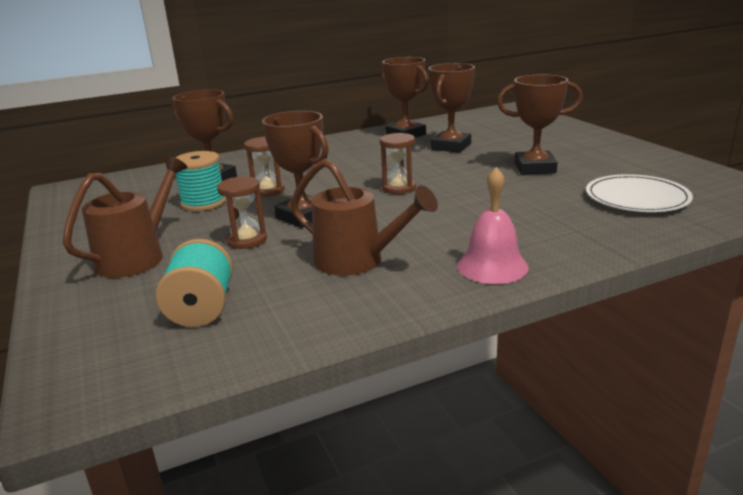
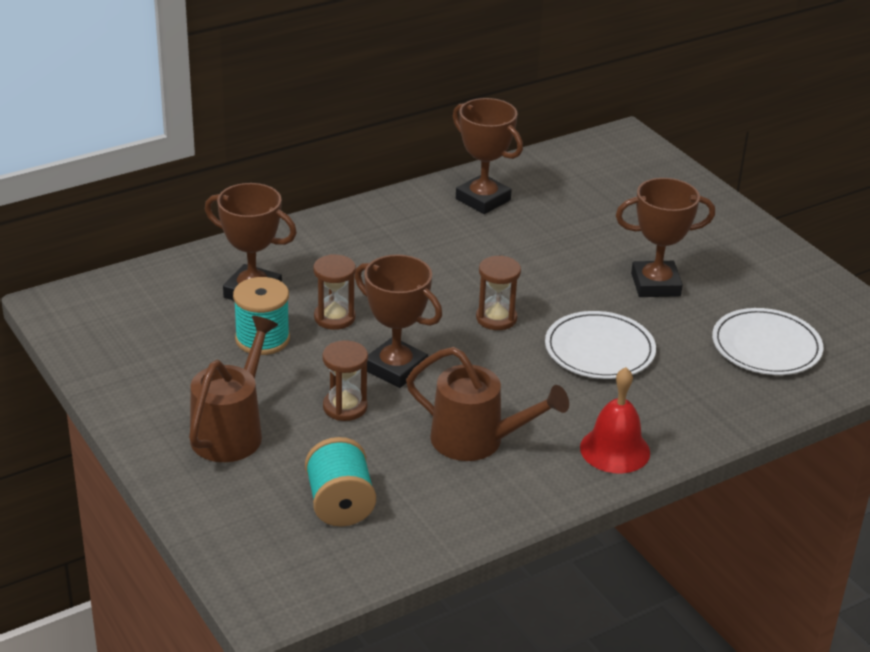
camera: 10 degrees left, 10 degrees up
brown trophy [428,63,475,153] -> none
pink bell [457,167,529,284] -> red bell [580,367,650,473]
none -> white plate [545,311,656,379]

